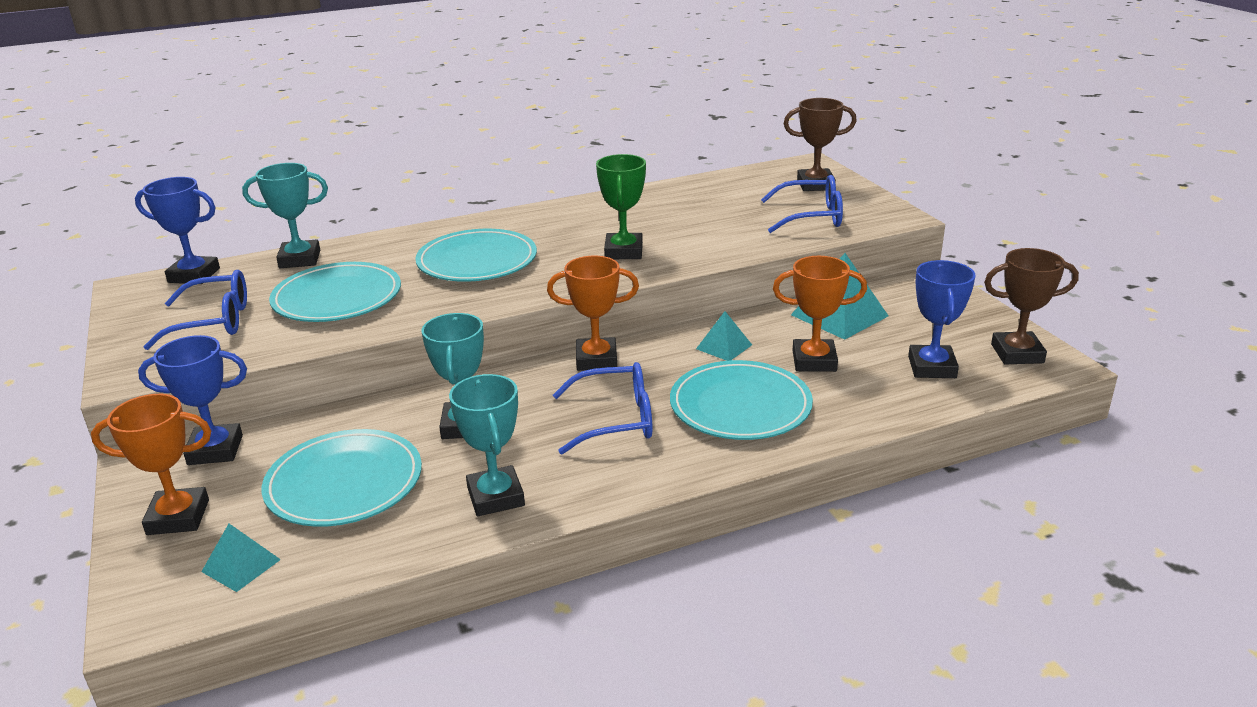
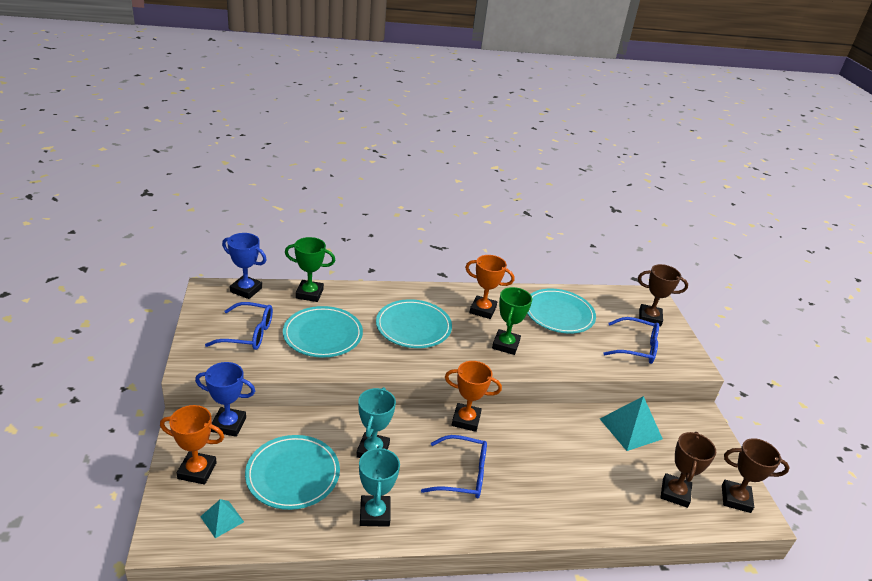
camera: 10 degrees right, 5 degrees up
turquoise trophy [242,163,328,268] -> green trophy [285,237,335,302]
turquoise plate [670,360,813,440] -> turquoise plate moved to [527,289,596,334]
turquoise pyramid [696,311,752,361] -> none
orange trophy [773,256,867,372] -> orange trophy moved to [465,255,514,319]
blue trophy [908,260,976,378] -> brown trophy [660,432,716,508]

